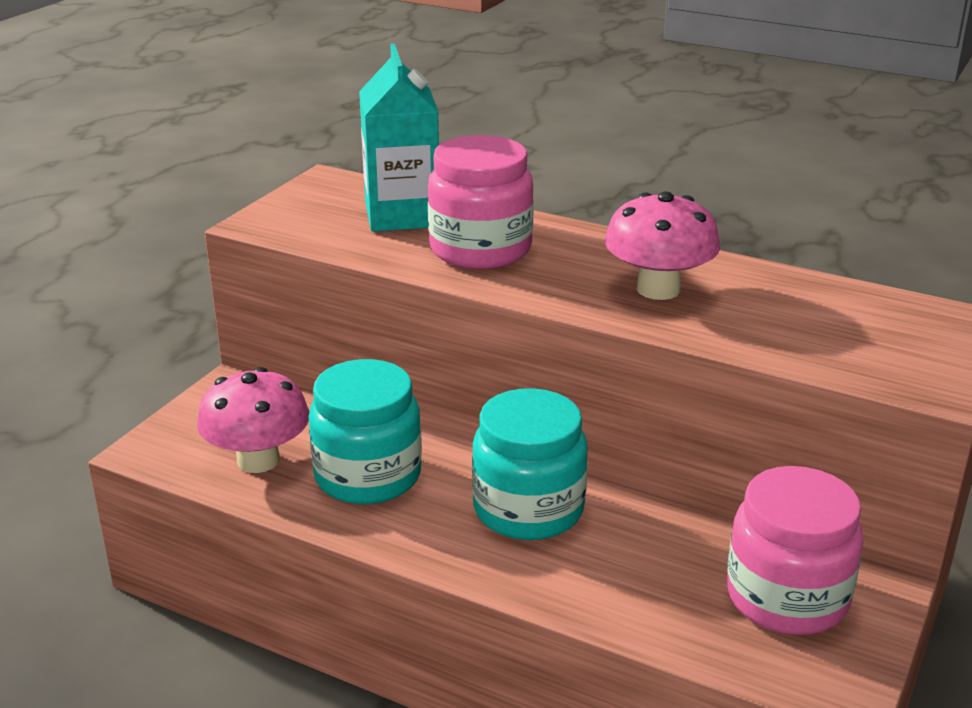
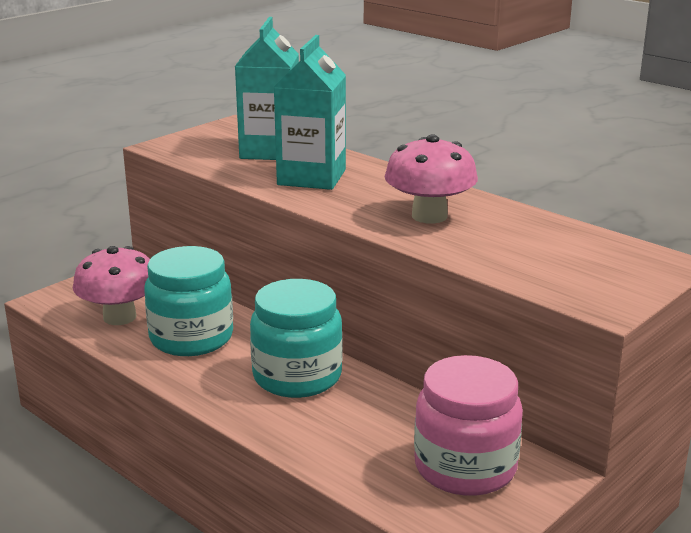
camera: 15 degrees right, 5 degrees down
pink jar [428,135,534,269] -> turquoise carton [274,35,346,190]

